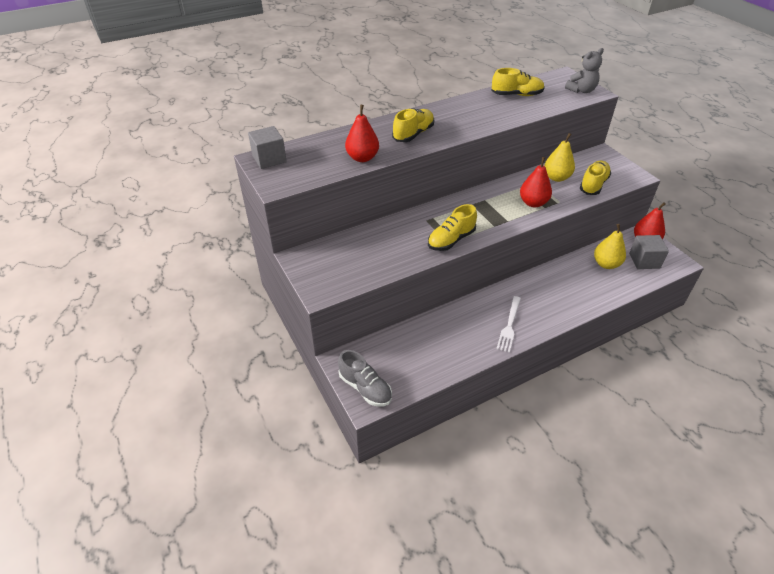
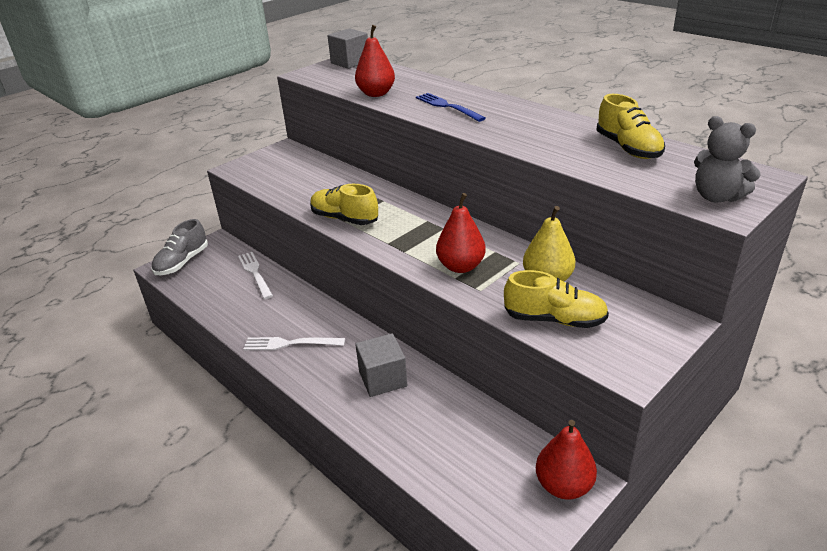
camera: 75 degrees right, 10 degrees down
yellow shoe [392,109,434,142] -> blue fork [416,93,486,122]
yellow pear [594,224,626,269] -> none
grey cube [629,235,669,269] -> grey cube moved to [355,333,407,397]
none -> white fork [238,252,273,299]

